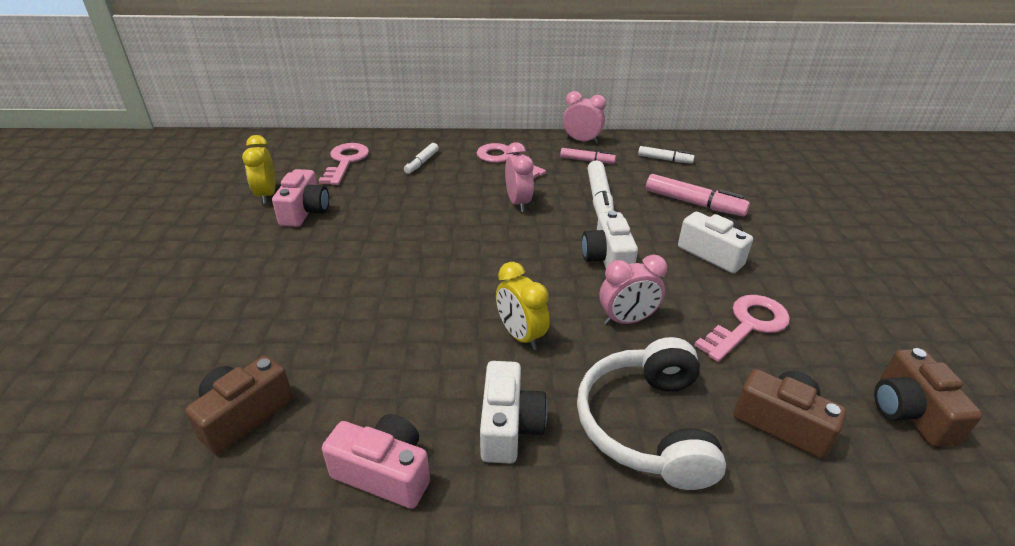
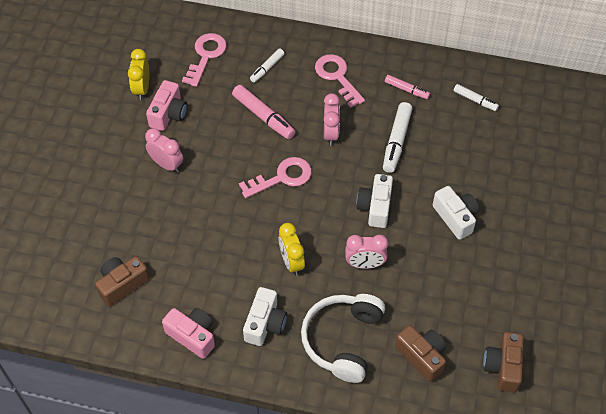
camera: 15 degrees right, 20 degrees up
pink clock [563,91,606,144] -> pink clock moved to [145,128,183,173]
pink marker [646,174,750,216] -> pink marker moved to [232,85,295,139]
pink key [694,295,790,362] -> pink key moved to [239,157,312,198]

